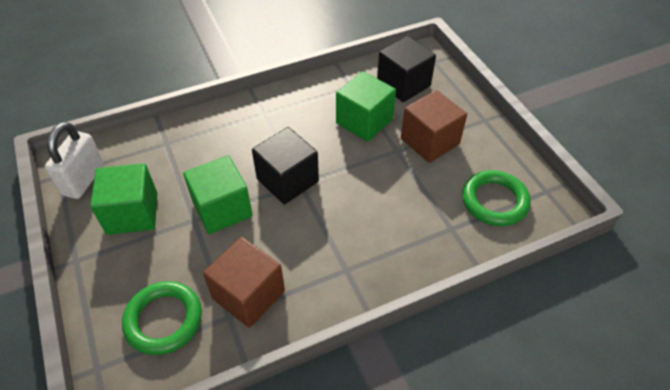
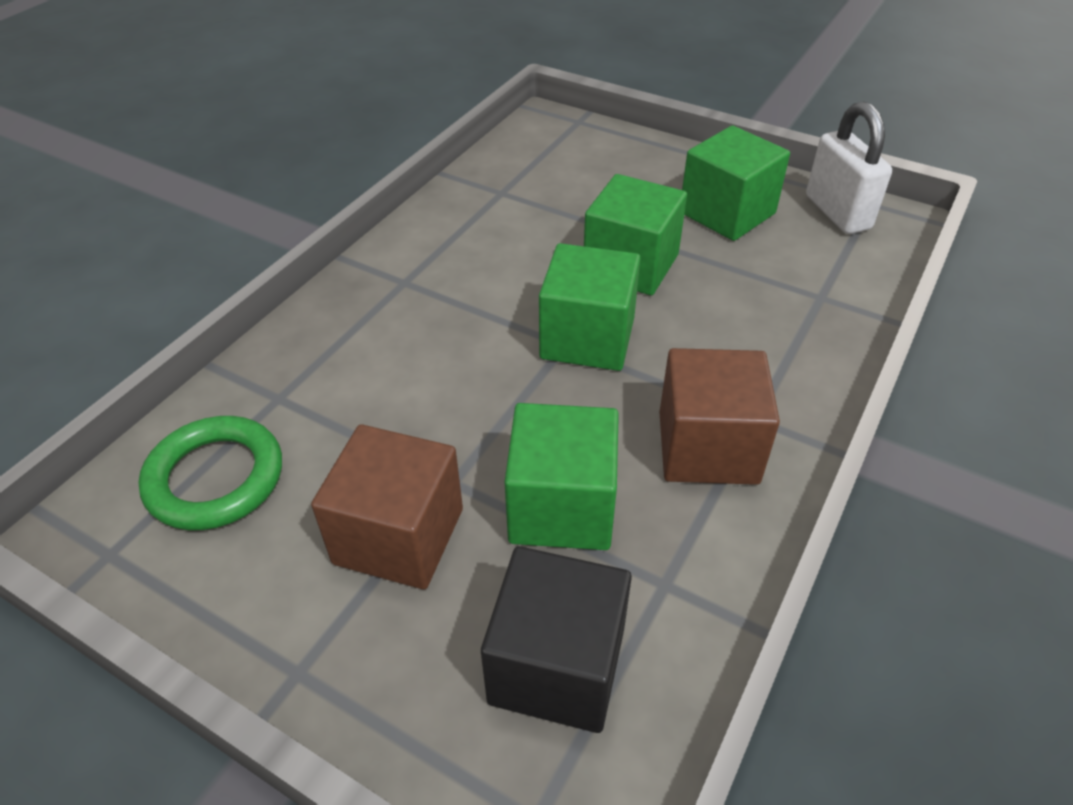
camera: 145 degrees right, 5 degrees down
green ring [122,281,202,355] -> none
brown cube [203,237,285,328] -> brown cube moved to [659,348,780,485]
black cube [252,127,319,205] -> green cube [539,243,640,371]

